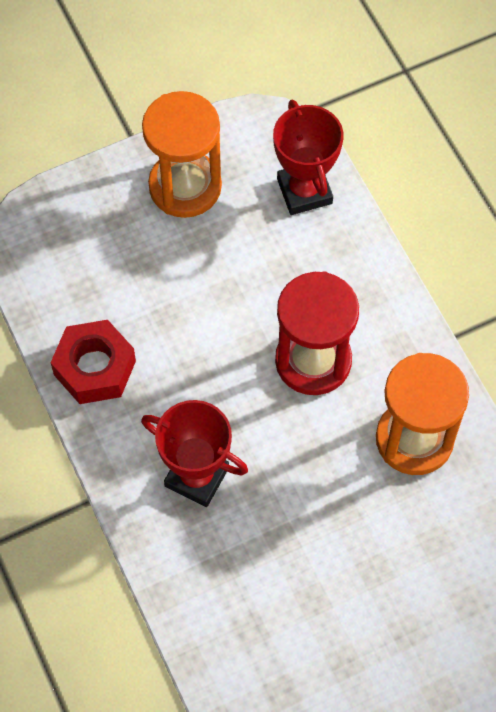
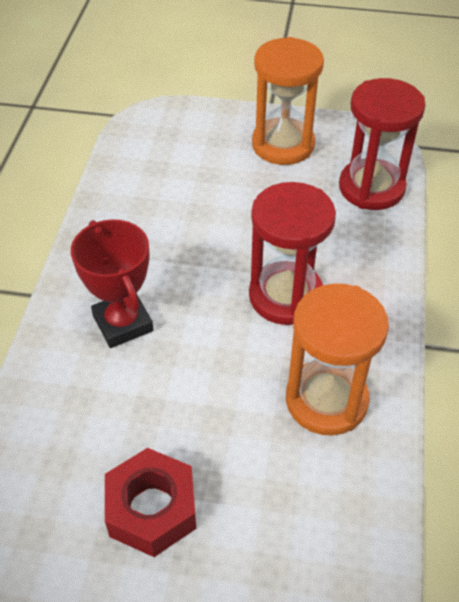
camera: 35 degrees right, 15 degrees down
red nut [51,320,136,404] -> red nut moved to [105,448,196,557]
red trophy [273,100,343,215] -> red hourglass [339,78,426,210]

